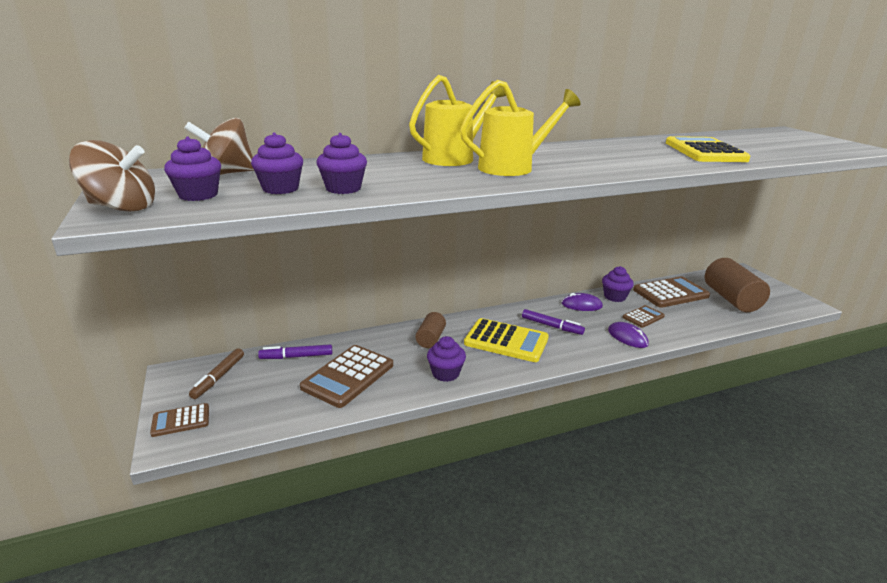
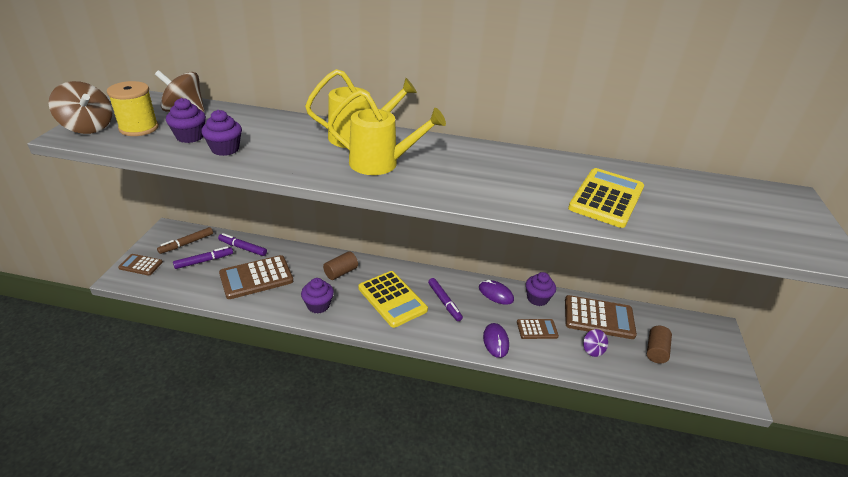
camera: 30 degrees right, 10 degrees up
purple cupcake [164,136,221,201] -> yellow spool [107,81,159,136]
brown cylinder [705,258,770,312] -> brown cylinder [647,326,672,364], size x0.55
none -> purple marker [173,246,233,269]
none -> purple spinning top [583,329,608,357]

